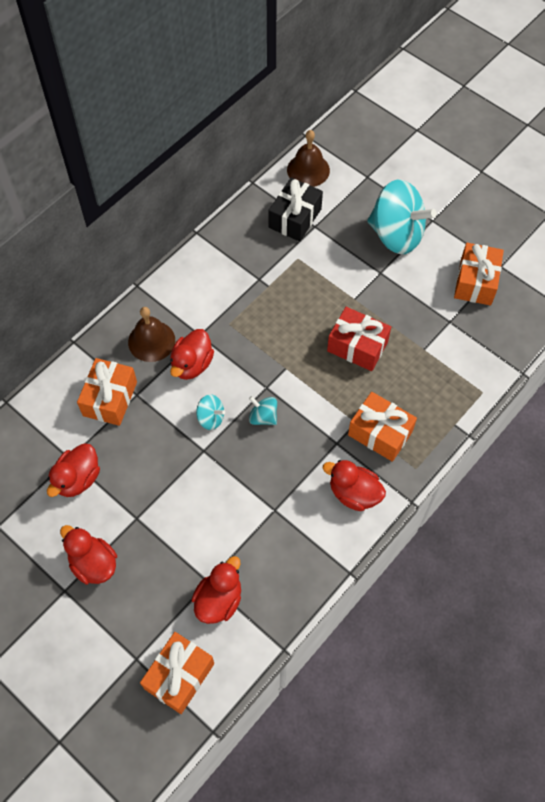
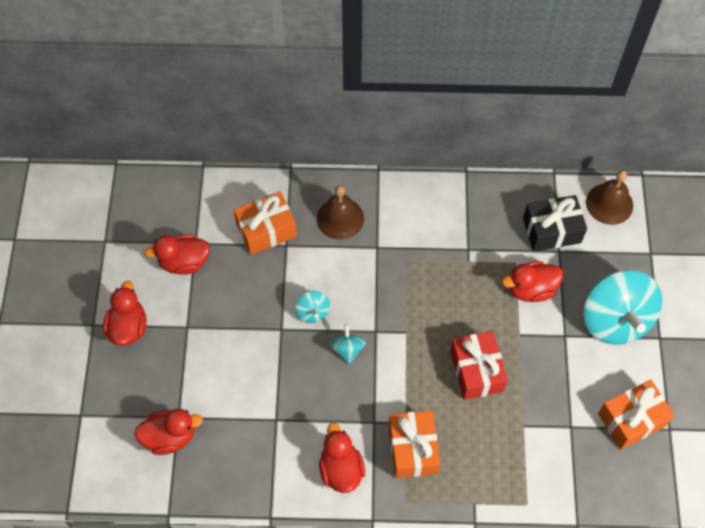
camera: 50 degrees right, 0 degrees up
orange gift [140,632,214,714] -> none
red duck [170,329,214,380] -> red duck moved to [502,261,564,302]

